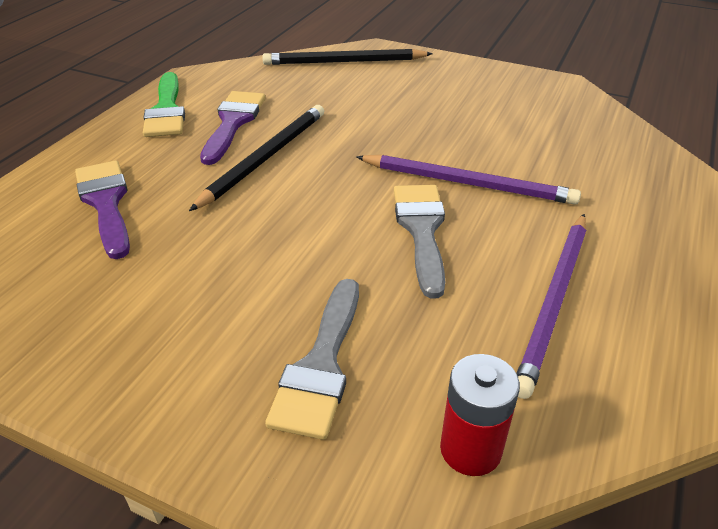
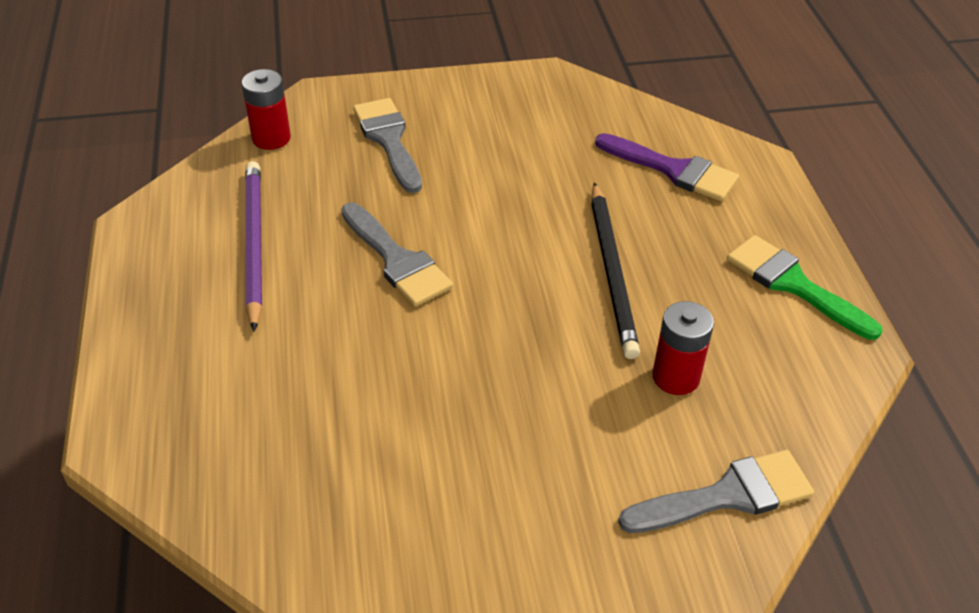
camera: 145 degrees right, 5 degrees up
purple brush [200,91,265,165] -> none
black pencil [262,49,433,65] -> grey brush [618,450,814,533]
purple pencil [356,155,581,205] -> none
none -> red battery [652,301,714,395]

